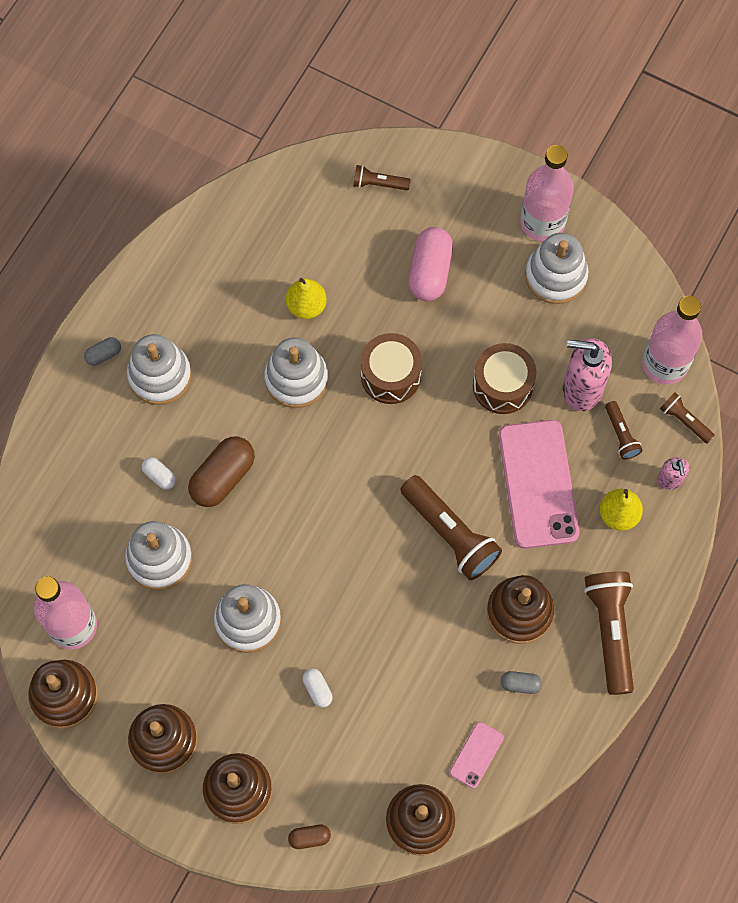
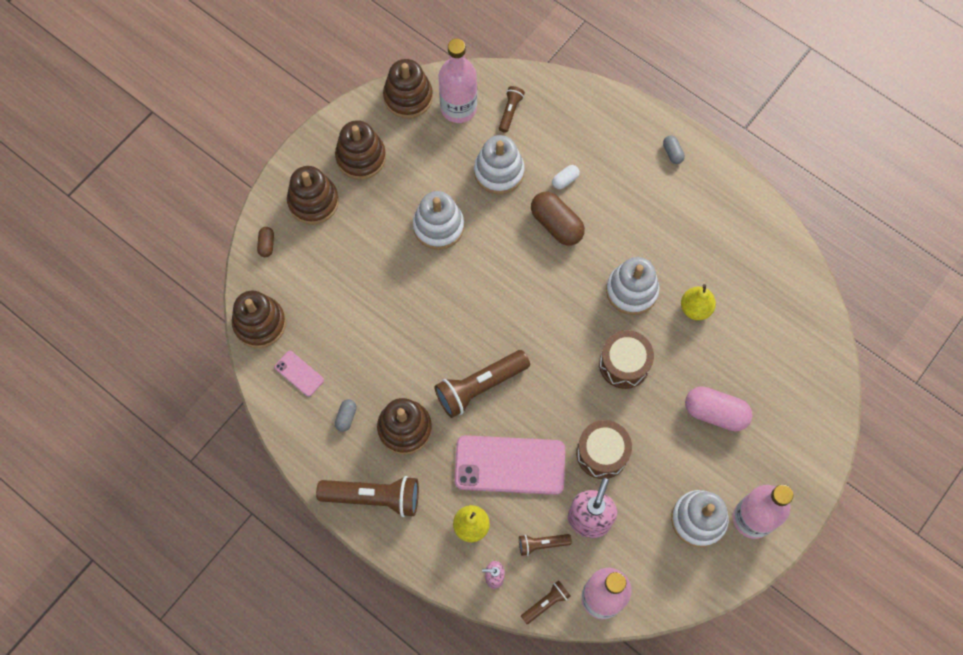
camera: 100 degrees right, 0 degrees up
white stacking toy [127,334,192,405] -> none
white capsule [303,668,333,708] -> none
brown flashlight [353,165,411,190] -> brown flashlight moved to [499,86,525,133]

